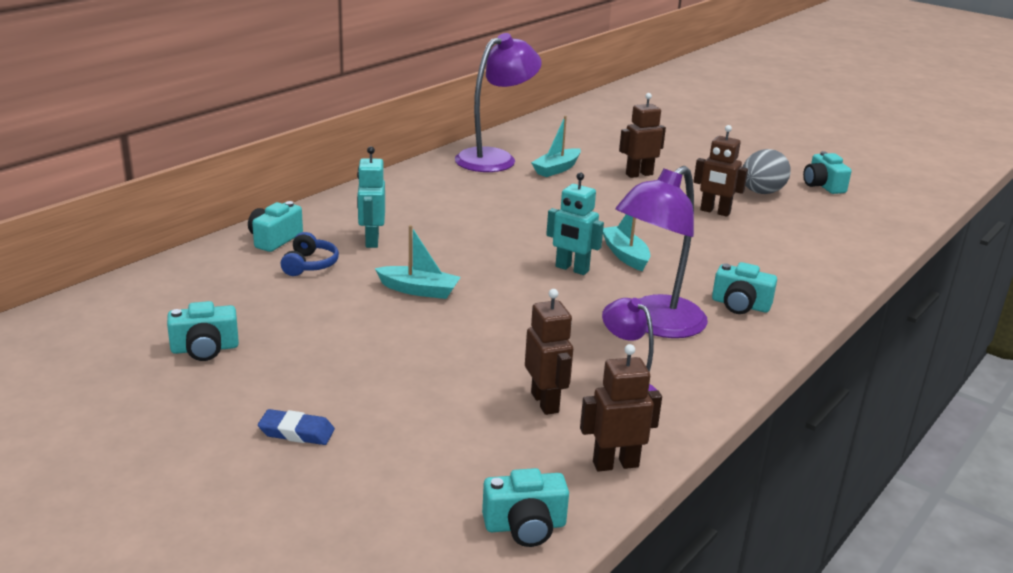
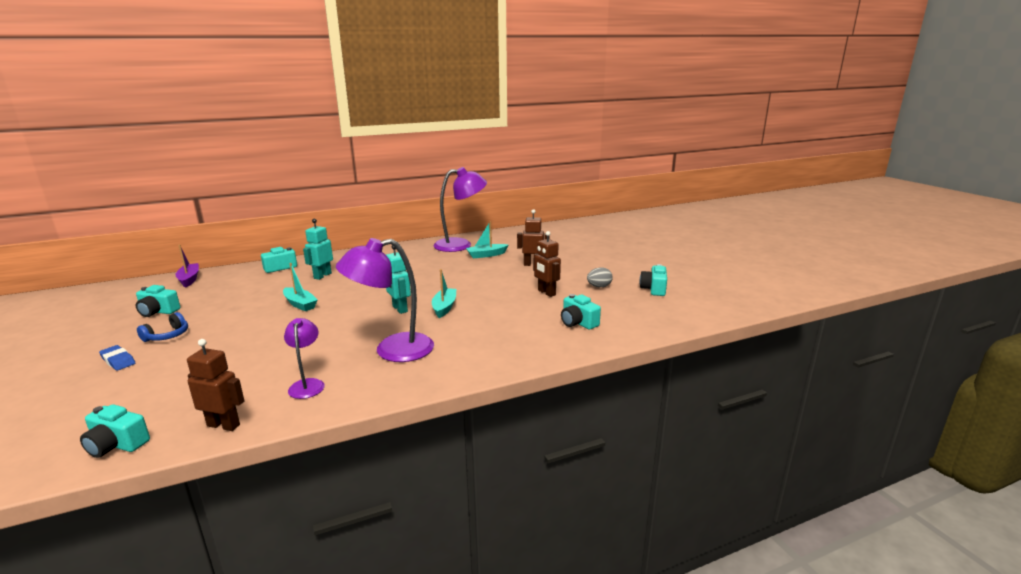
camera: 30 degrees right, 5 degrees down
blue headphones [281,232,339,276] -> blue headphones moved to [137,312,188,342]
brown robot [525,289,573,415] -> none
turquoise camera [712,262,777,314] -> turquoise camera moved to [561,294,601,330]
grey egg [743,149,791,194] -> grey egg [587,267,613,287], size x0.62
none -> purple boat [175,245,199,287]

